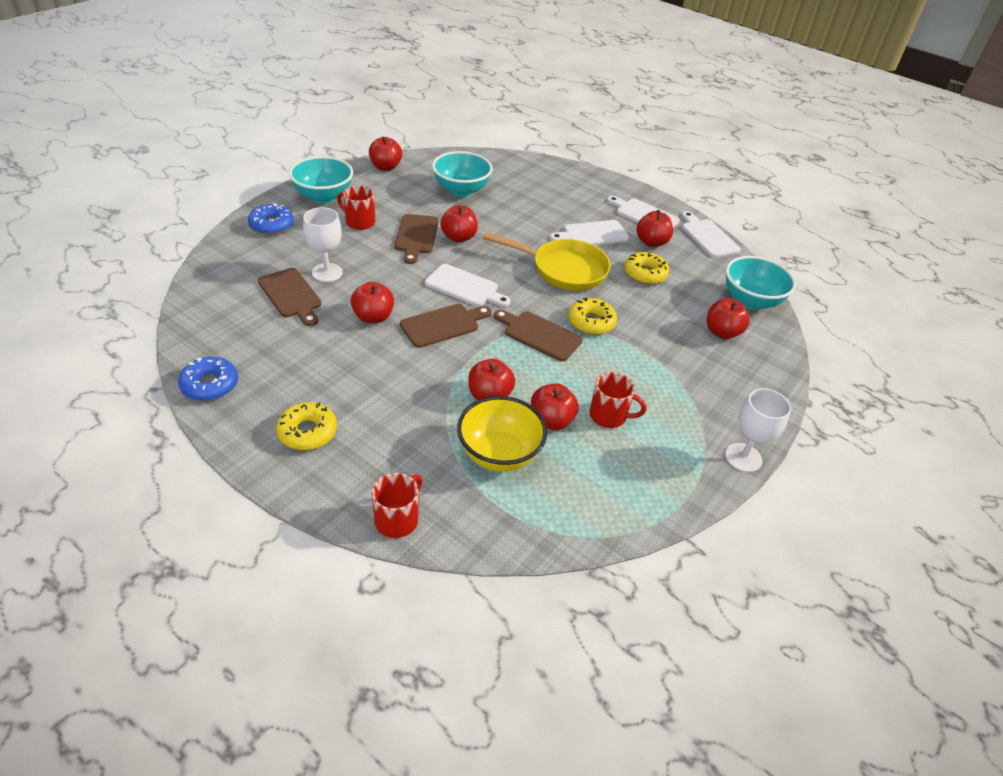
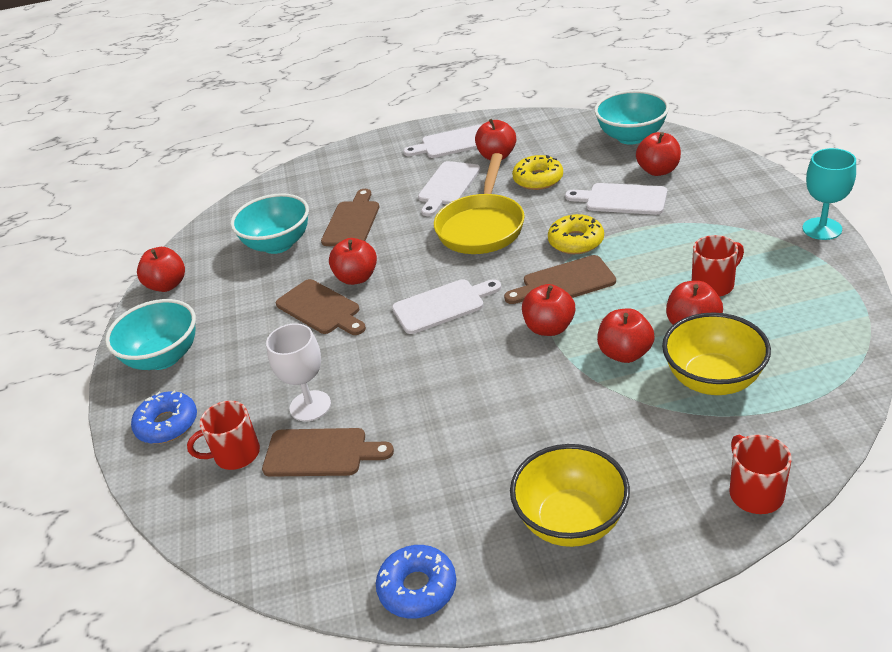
camera: 40 degrees left, 5 degrees down
yellow donut [276,402,337,450] -> yellow bowl [510,444,630,547]
red mug [337,185,375,230] -> red mug moved to [187,401,260,470]
red apple [351,282,394,324] -> red apple moved to [522,284,575,336]
brown cutting board [400,304,491,348] -> brown cutting board moved to [321,189,379,246]
yellow pan [483,232,611,291] -> yellow pan turned 135 degrees clockwise [434,153,525,254]
white cutting board [682,211,741,258] -> white cutting board moved to [565,183,667,215]
white goblet [725,388,791,472] -> turquoise goblet [803,148,856,240]

